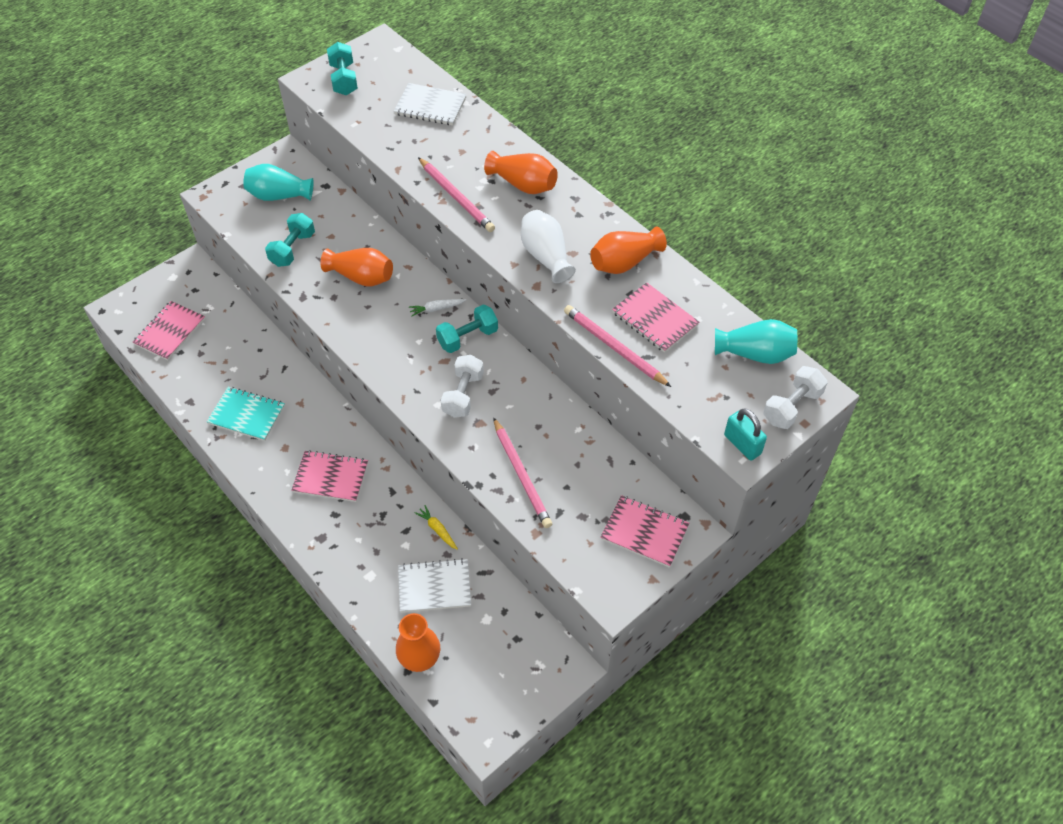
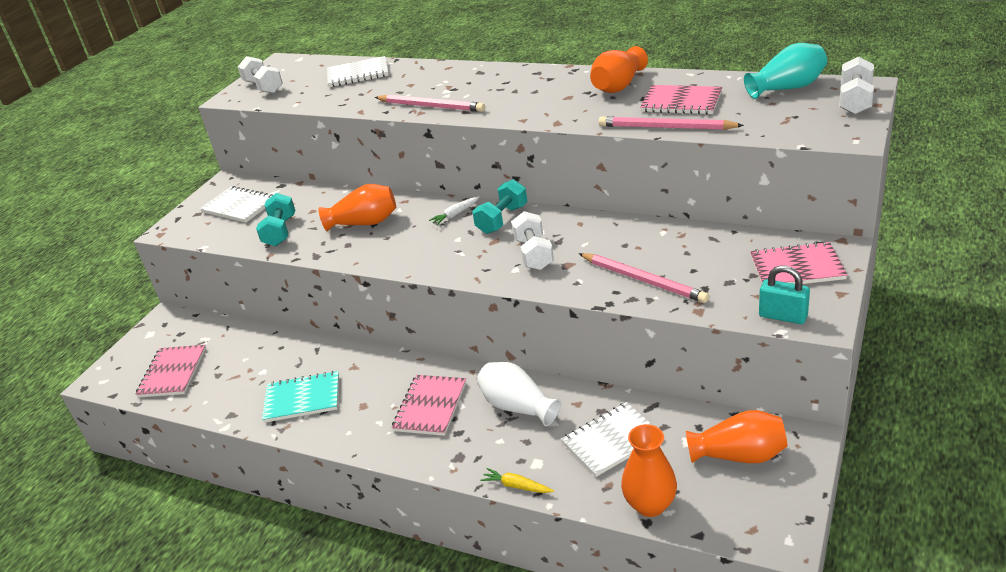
camera: 20 degrees left, 20 degrees down
turquoise vase [243,164,314,201] -> white notebook [200,186,273,223]
pink notebook [291,450,368,502] -> pink notebook turned 60 degrees counterclockwise [392,375,466,436]
turquoise dumbbell [327,42,358,95] -> white dumbbell [238,56,283,94]
yellow carrot [415,505,458,550] -> yellow carrot moved to [480,468,554,493]
orange vase [484,151,558,194] -> orange vase moved to [686,410,788,463]
white vase [521,210,576,283] -> white vase moved to [477,362,561,426]
turquoise padlock [724,408,767,461] -> turquoise padlock moved to [759,266,810,324]

